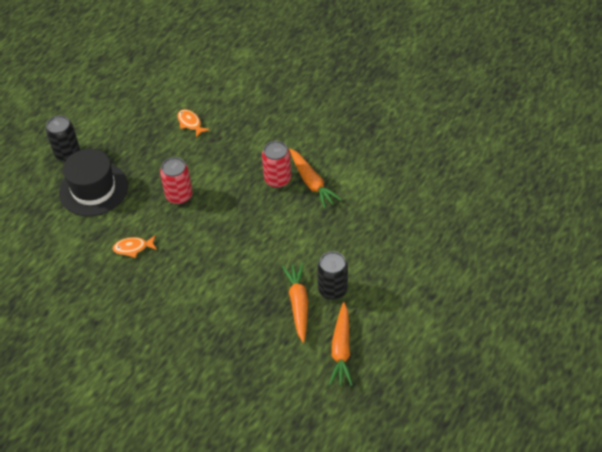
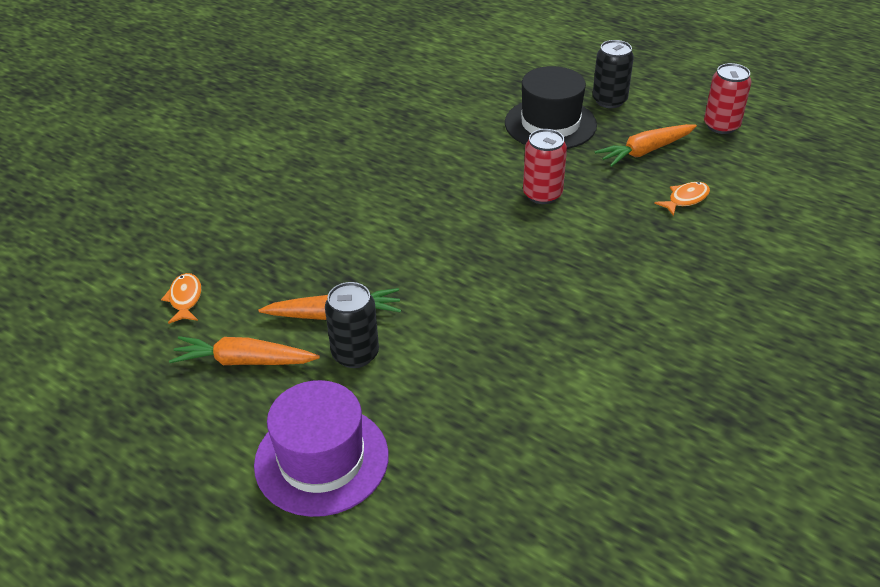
camera: 90 degrees right, 10 degrees down
orange fish [112,235,157,258] -> orange fish moved to [161,273,201,324]
red can [262,141,291,188] -> red can moved to [704,63,752,134]
orange carrot [289,148,342,209] -> orange carrot moved to [595,124,697,167]
none -> purple hat [254,380,389,517]

